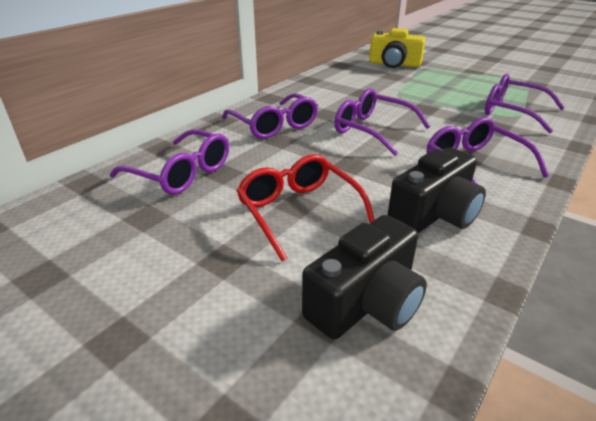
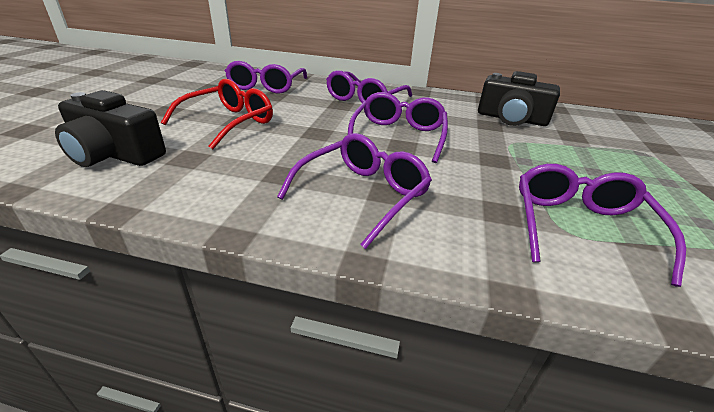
camera: 65 degrees right, 0 degrees up
yellow camera [369,28,426,68] -> none
black camera [388,147,486,233] -> black camera moved to [478,71,560,126]

